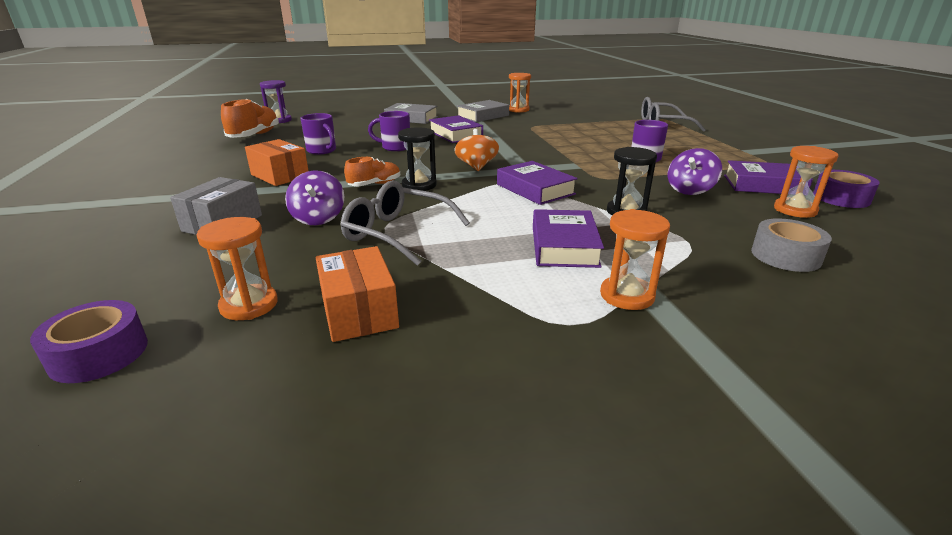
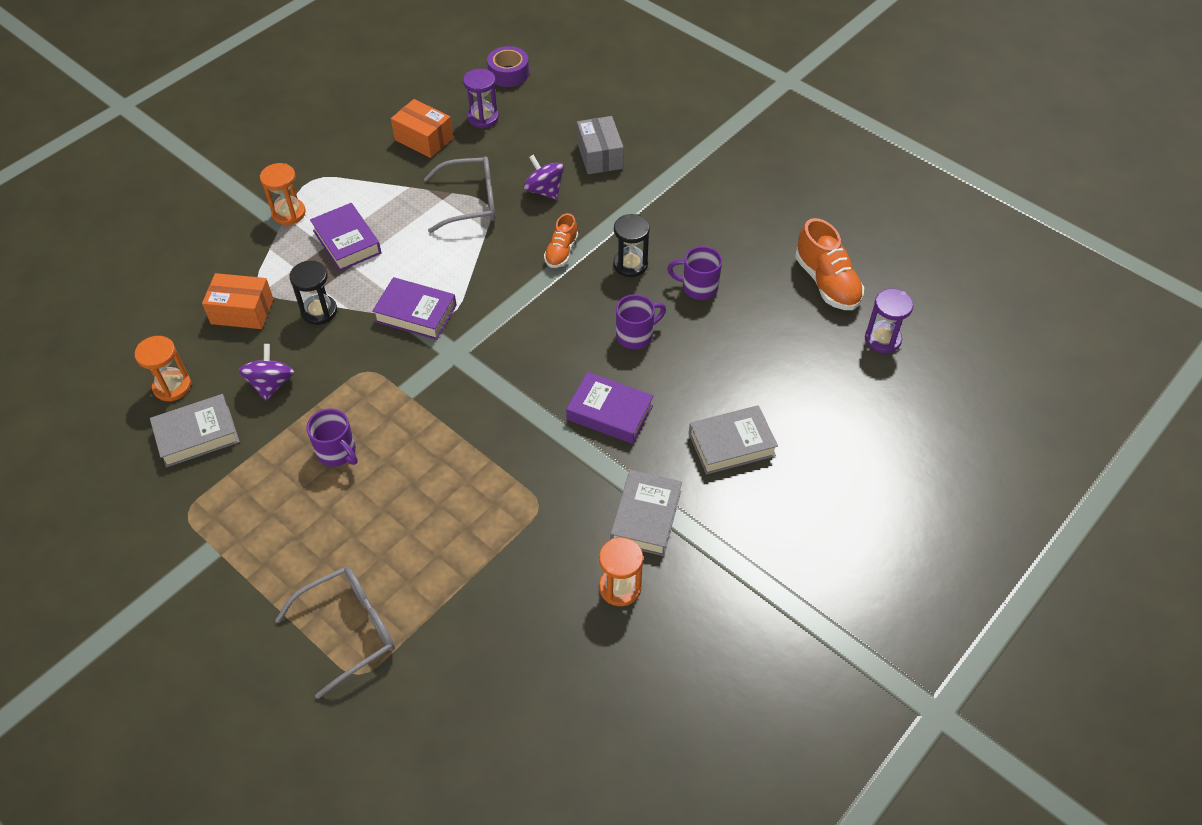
camera: 145 degrees right, 25 degrees up
orange hourglass [196,217,278,320] -> purple hourglass [463,69,499,128]
orange box [245,139,309,186] -> orange box moved to [202,273,274,329]
black hourglass [398,127,437,191] -> black hourglass moved to [613,214,650,277]
orange spinning top [454,129,499,171] -> none
purple book [724,160,813,194] -> grey book [150,394,240,468]
grey tape [751,218,832,272] -> none
purple tape [813,170,880,208] -> none

